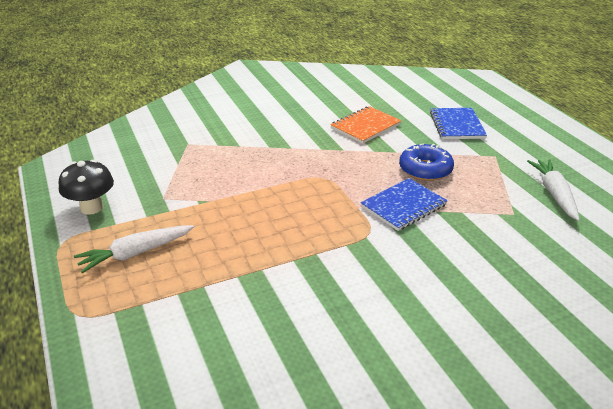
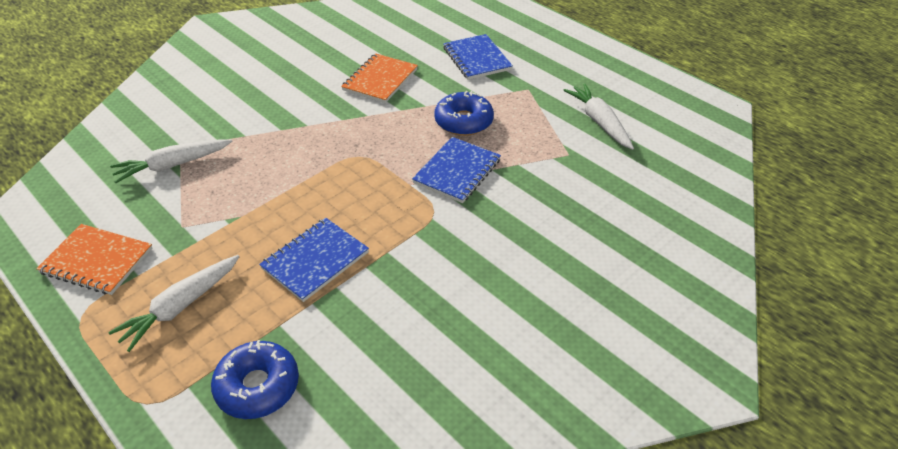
camera: 20 degrees left, 10 degrees up
black mushroom [59,159,114,215] -> orange notebook [36,224,153,295]
none -> white carrot [110,139,233,183]
none -> blue donut [211,340,299,419]
none -> blue notebook [259,218,369,302]

